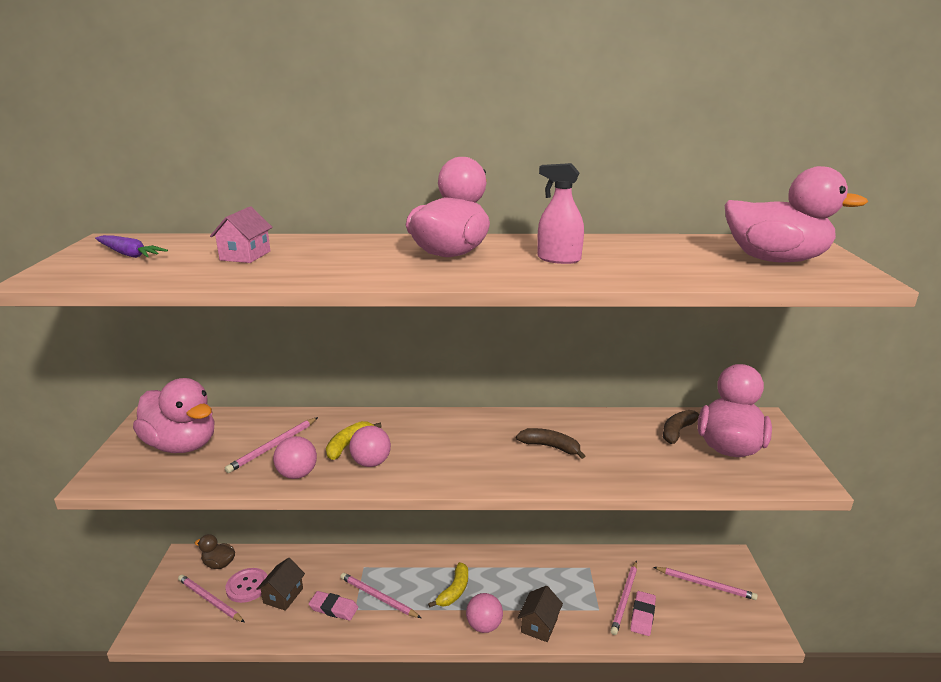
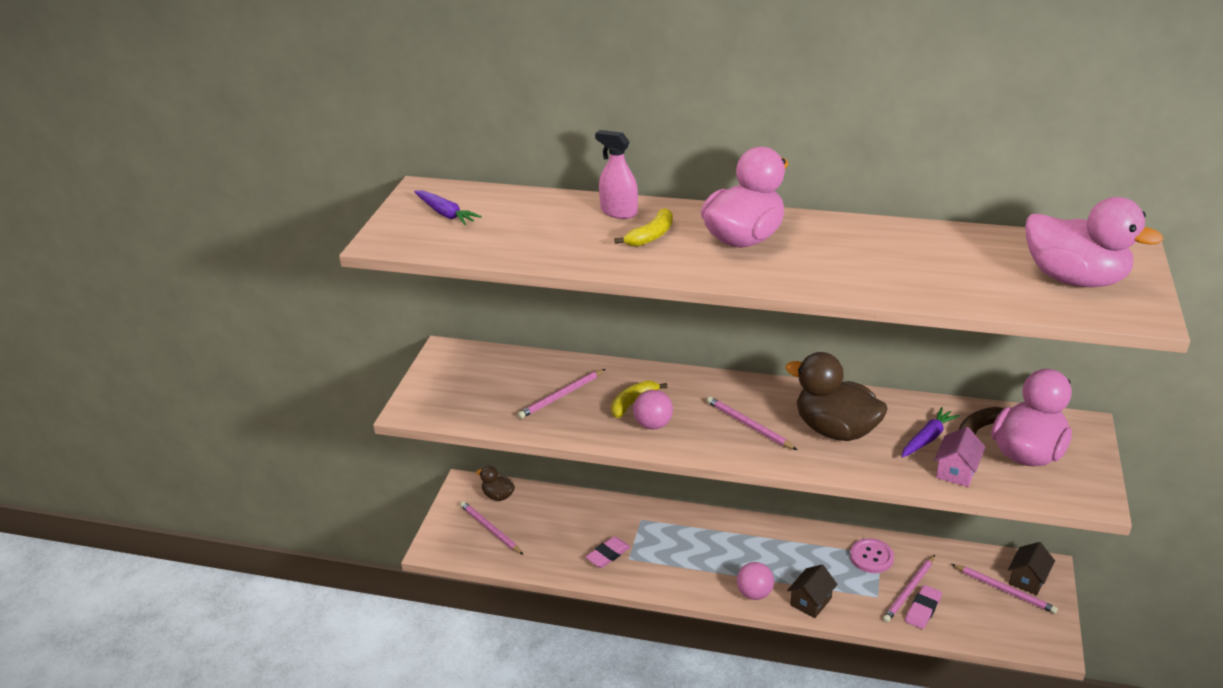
camera: 15 degrees right, 10 degrees up
pink duck [133,378,214,453] -> none
pink house [210,207,273,263] -> pink house moved to [934,427,985,487]
pink button [225,568,268,603] -> pink button moved to [850,538,894,573]
brown house [256,558,305,611] -> brown house moved to [1008,542,1055,595]
pink ball [273,436,317,479] -> none
pink eraser [309,591,358,621] -> pink eraser turned 75 degrees counterclockwise [585,536,630,568]
pink pencil [340,573,421,618] -> pink pencil moved to [706,396,797,450]
yellow banana [428,562,468,608] -> yellow banana moved to [614,208,673,246]
brown banana [516,428,585,459] -> brown duck [785,352,888,441]
pink spray bottle [537,163,584,264] -> pink spray bottle moved to [595,130,638,219]
none -> purple carrot [901,407,960,458]

